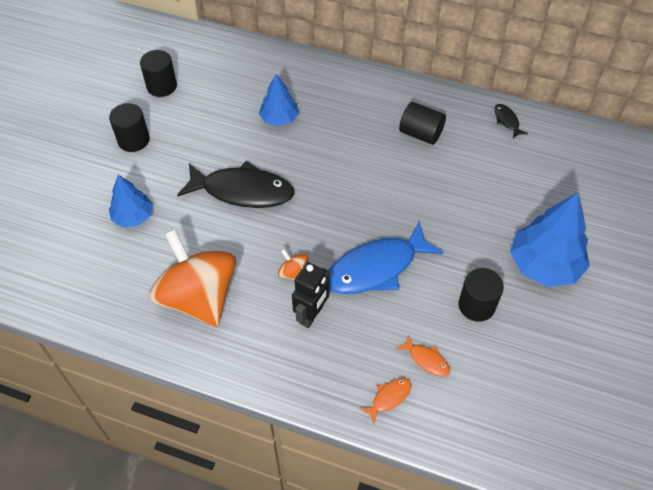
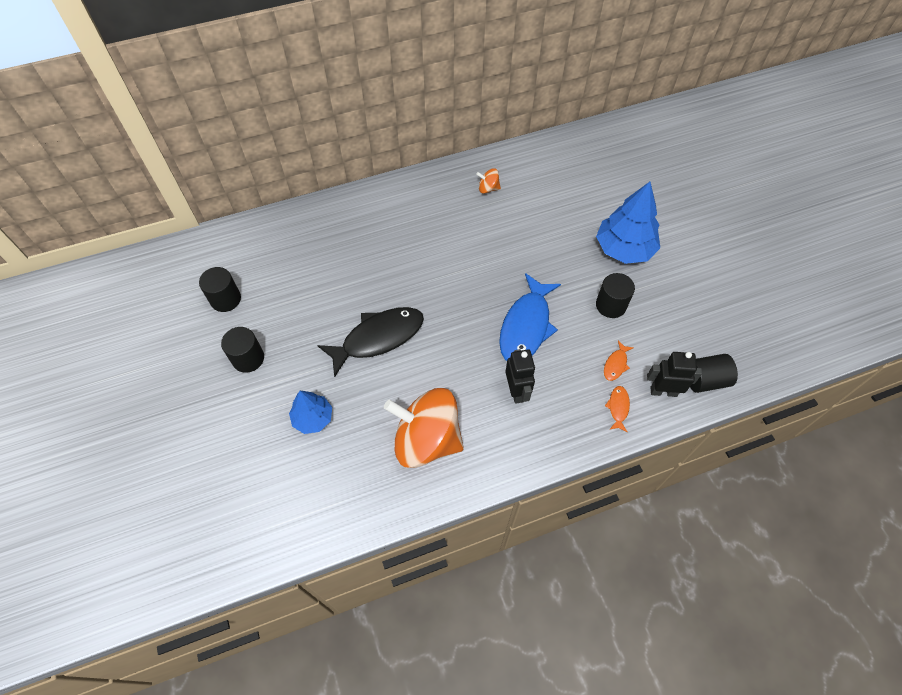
camera: 40 degrees left, 5 degrees up
blue tree [259,74,299,126] -> none
orange spinning top [278,249,309,280] -> orange spinning top moved to [476,168,501,194]
orange fish [396,334,450,377] -> orange fish turned 120 degrees clockwise [604,341,634,381]
black cylinder [399,102,446,145] -> black cylinder moved to [690,354,738,393]
black fish [495,104,528,138] -> none
none -> black robot [647,352,702,397]

